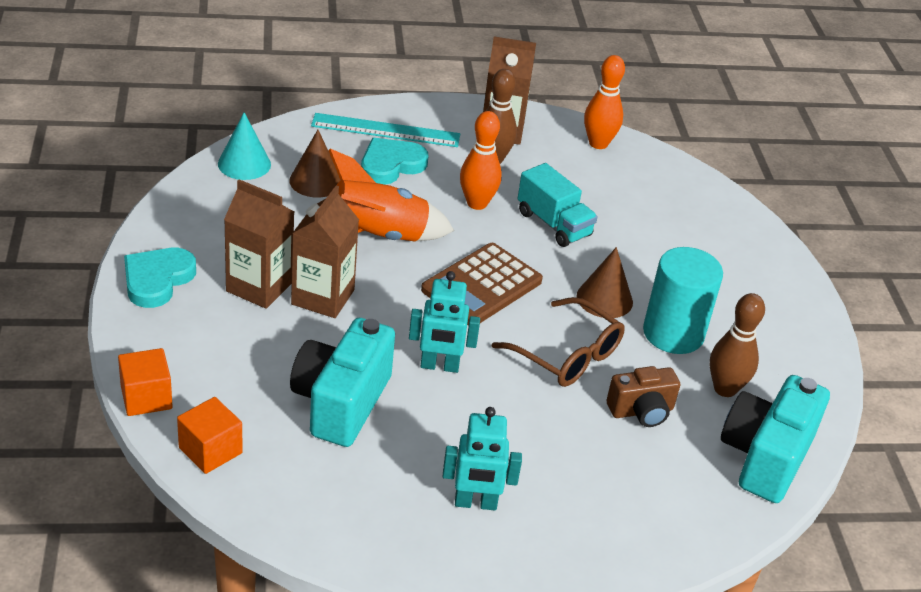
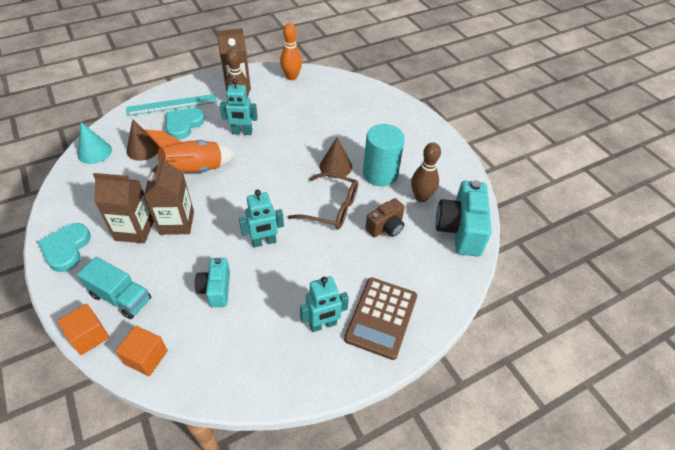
camera: 20 degrees left, 10 degrees up
turquoise camera [290,318,395,447] -> turquoise camera [195,258,230,307], size x0.59
brown calculator [421,243,543,326] -> brown calculator moved to [344,278,417,360]
orange bowling pin [460,111,502,210] -> turquoise robot [220,79,258,135]
turquoise truck [518,163,598,247] -> turquoise truck moved to [77,257,151,319]

